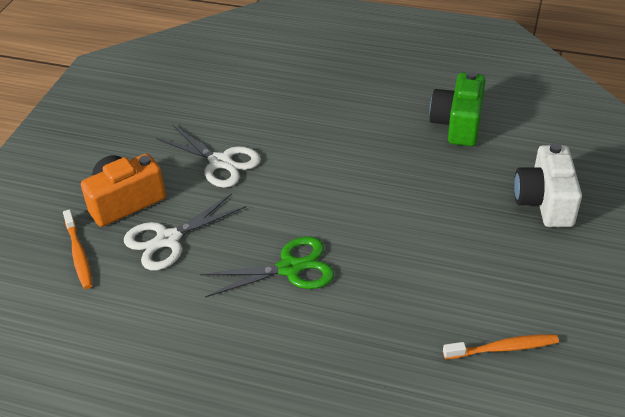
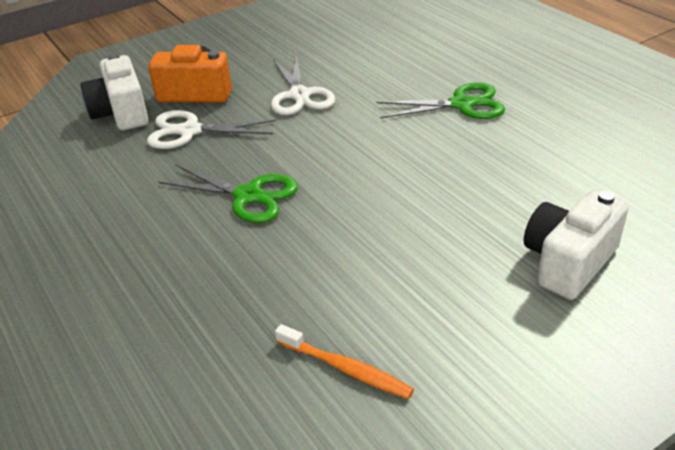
camera: 40 degrees right, 5 degrees down
orange toothbrush [63,210,93,289] -> white camera [80,53,149,130]
green camera [429,71,485,146] -> none
none -> green scissors [377,82,505,119]

